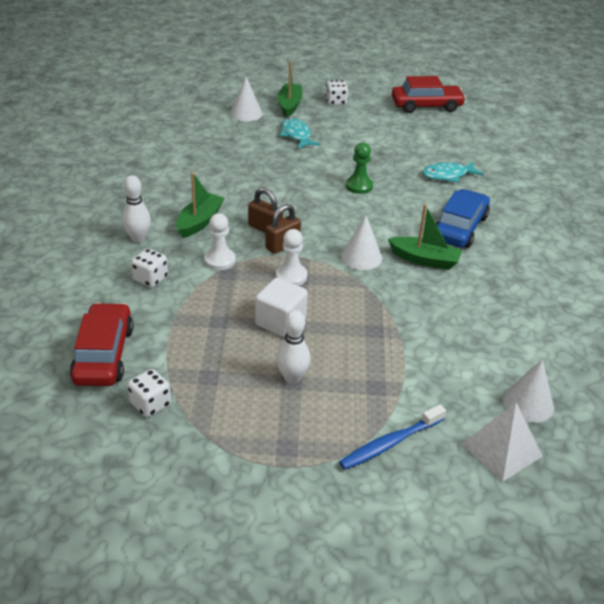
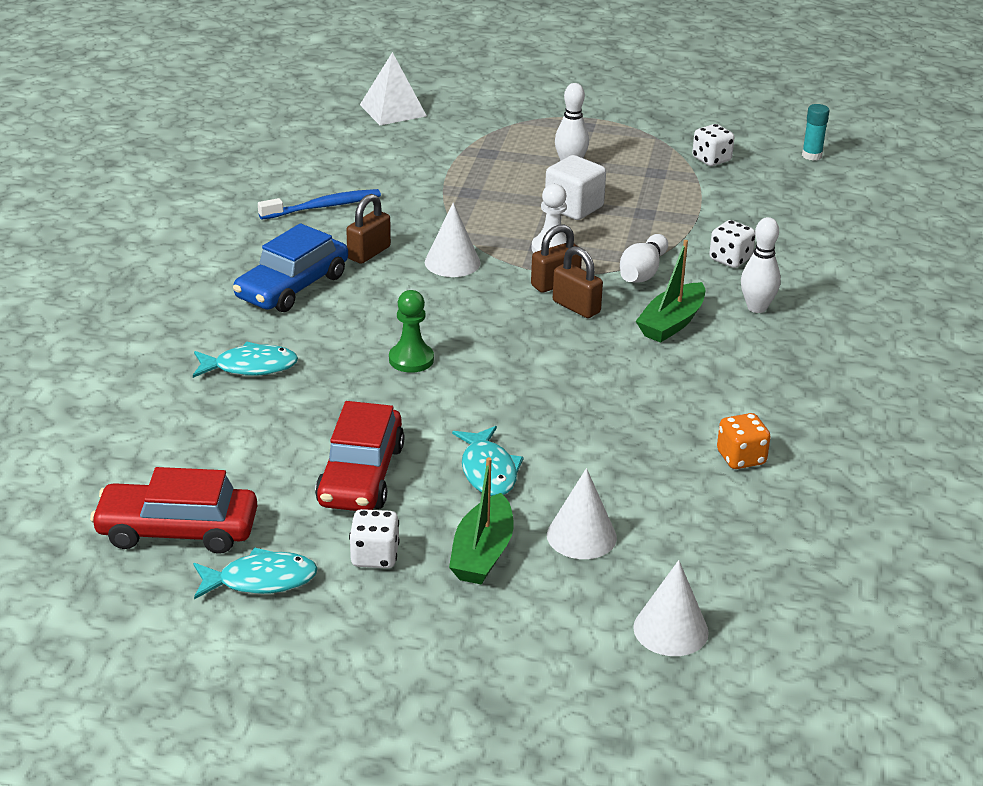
camera: 170 degrees left, 5 degrees down
red car [70,303,134,386] -> red car moved to [315,401,405,511]
white pawn [204,213,236,270] -> white bowling pin [620,234,668,283]
blue toothbrush [339,404,446,470] -> blue toothbrush moved to [258,189,381,220]
green boat [388,204,462,270] -> brown padlock [346,194,391,264]
white cone [503,359,554,423] -> white cone moved to [633,560,709,656]
none -> turquoise fish [193,547,318,599]
none -> orange dice [717,413,771,469]
none -> turquoise glue stick [802,104,829,161]

